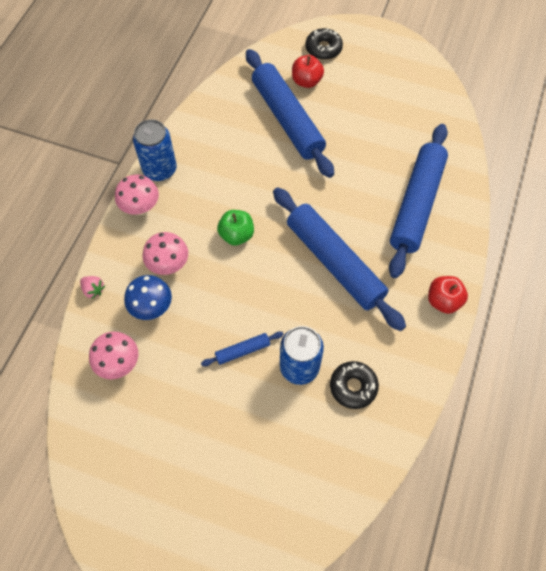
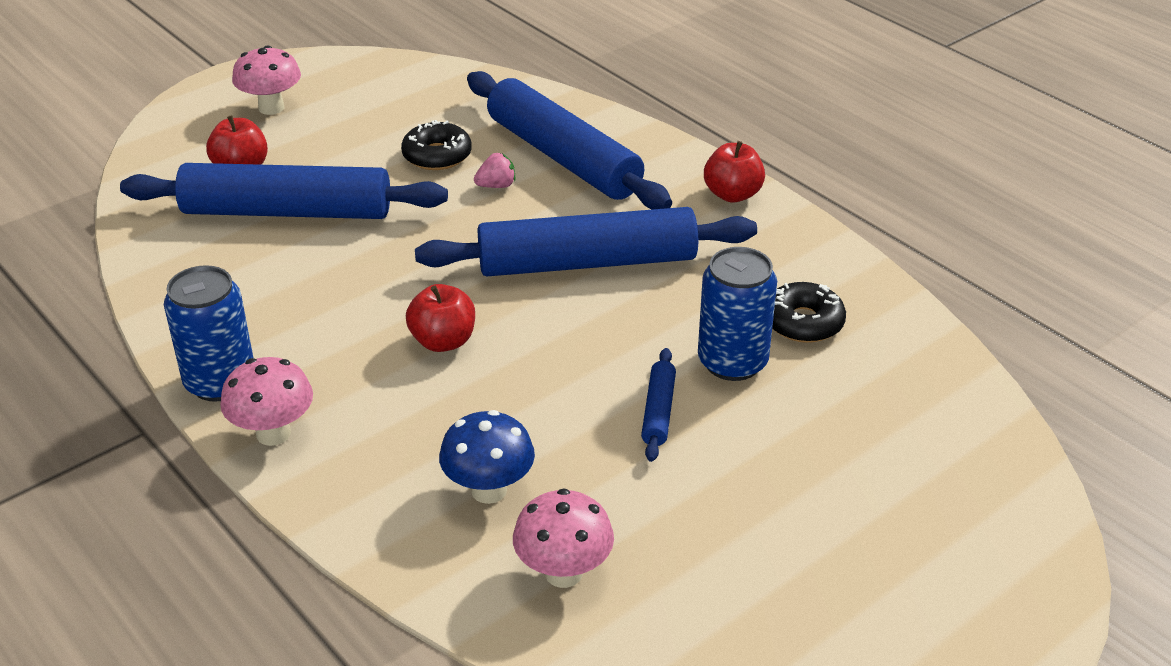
camera: 60 degrees left, 25 degrees down
pink strawberry [80,276,105,299] -> pink strawberry moved to [474,153,516,188]
pink mushroom [143,232,188,275] -> pink mushroom moved to [232,45,301,115]
green apple [217,210,254,246] -> red apple [406,284,475,352]
black donut [305,28,343,60] -> black donut moved to [401,120,472,170]

